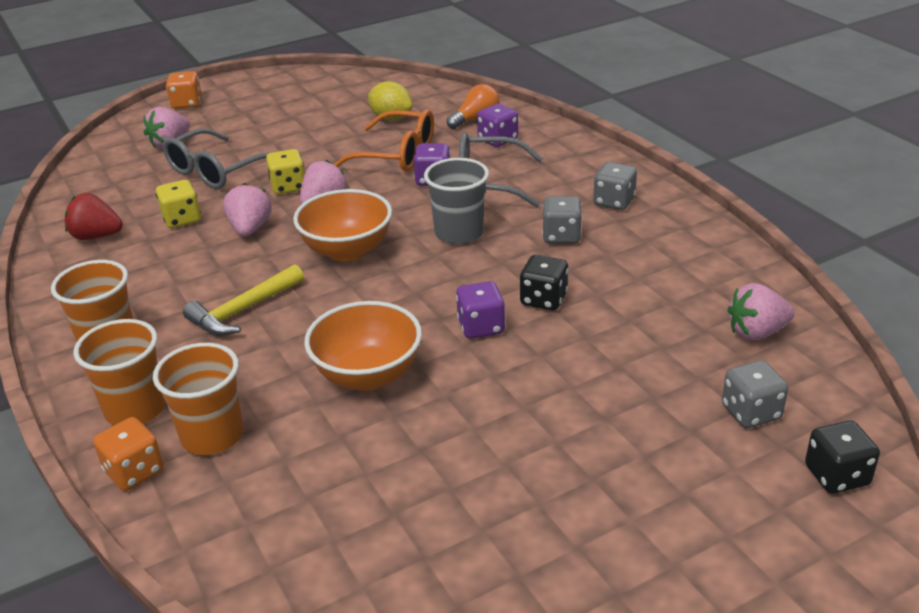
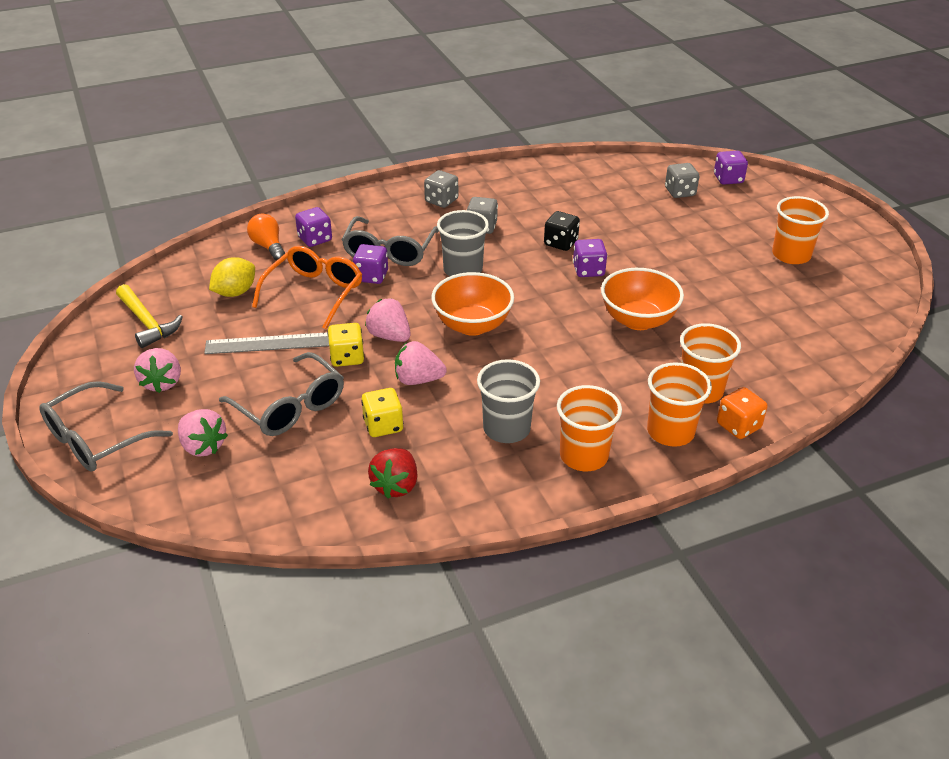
camera: 85 degrees left, 5 degrees up
orange dice [166,71,202,109] -> grey glasses [39,381,173,472]
yellow hammer [183,264,304,335] -> yellow hammer moved to [116,284,182,348]
pink strawberry [727,283,795,341] -> pink strawberry moved to [134,348,181,393]
black dice [805,421,880,494] -> purple dice [714,151,748,185]
none -> grey ruler [204,332,329,354]
none -> grey cup [477,359,540,443]
none -> orange cup [772,196,829,264]

